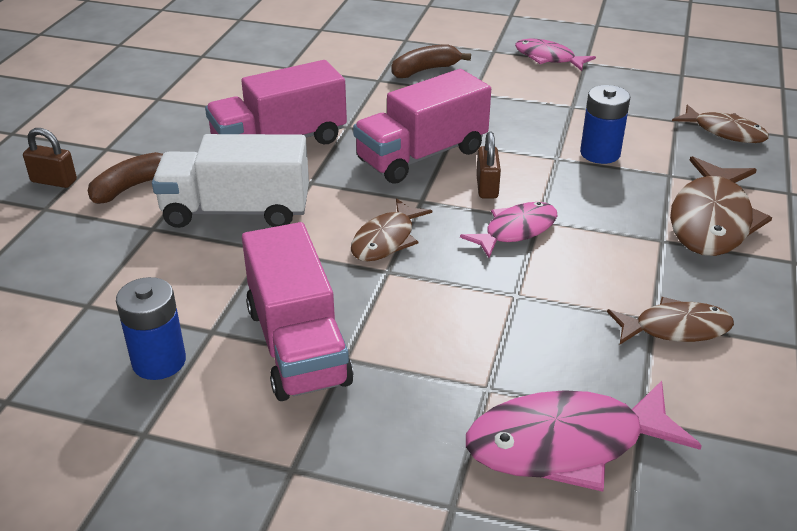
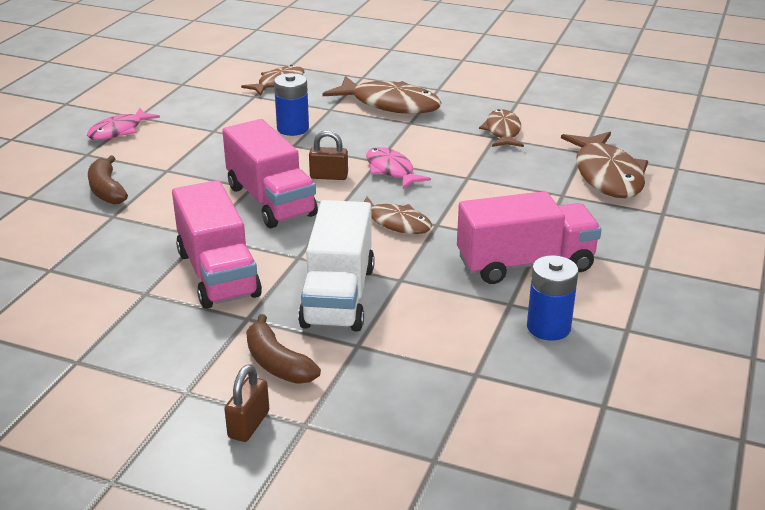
camera: 85 degrees left, 5 degrees down
pink fish [466,381,702,492] -> brown fish [561,132,648,198]

